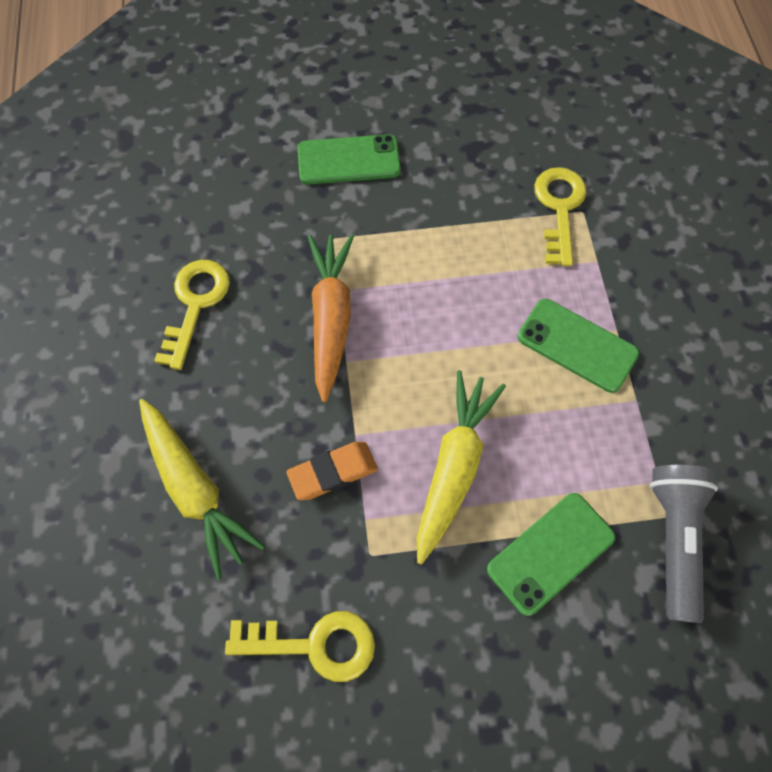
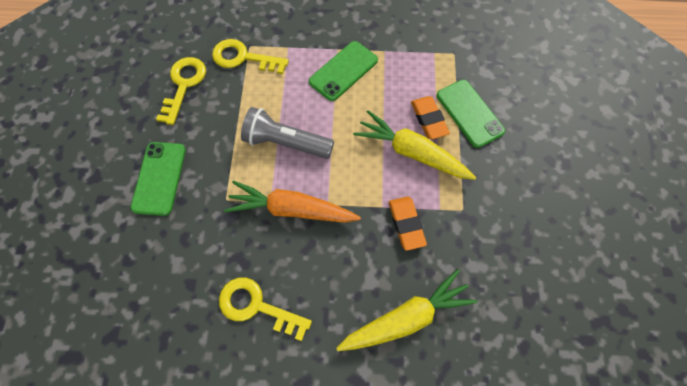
camera: 80 degrees left, 0 degrees up
yellow key [225,611,375,682] -> yellow key moved to [156,57,206,125]
grey flashlight [650,465,718,623] -> grey flashlight moved to [241,107,334,159]
none -> orange eraser [411,96,450,139]

